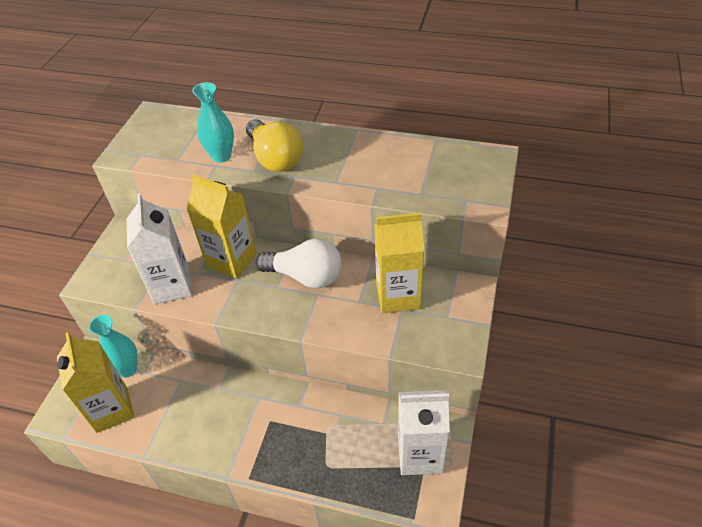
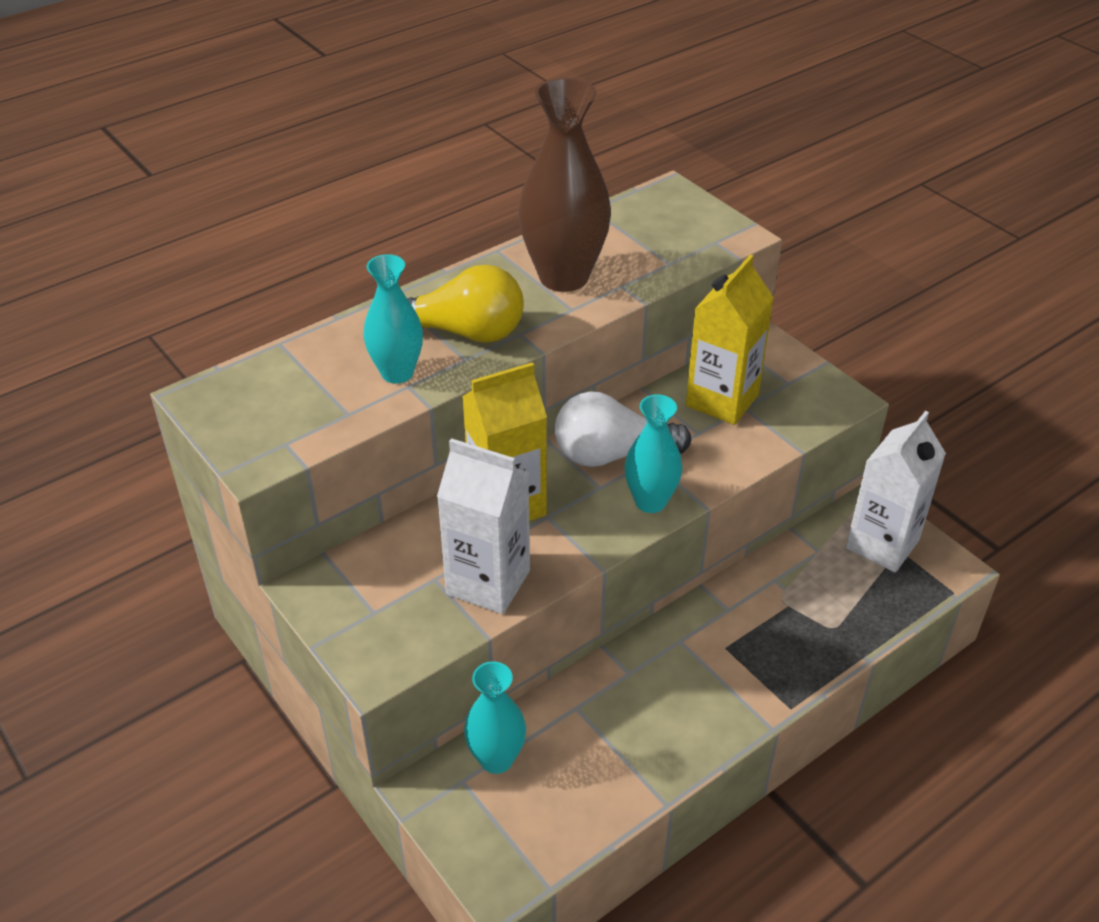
camera: 55 degrees left, 5 degrees down
yellow carton [57,332,135,433] -> none
white light bulb [256,239,342,288] -> white light bulb turned 150 degrees counterclockwise [555,391,691,467]
none -> brown vase [518,78,611,292]
none -> turquoise vase [625,394,683,513]

